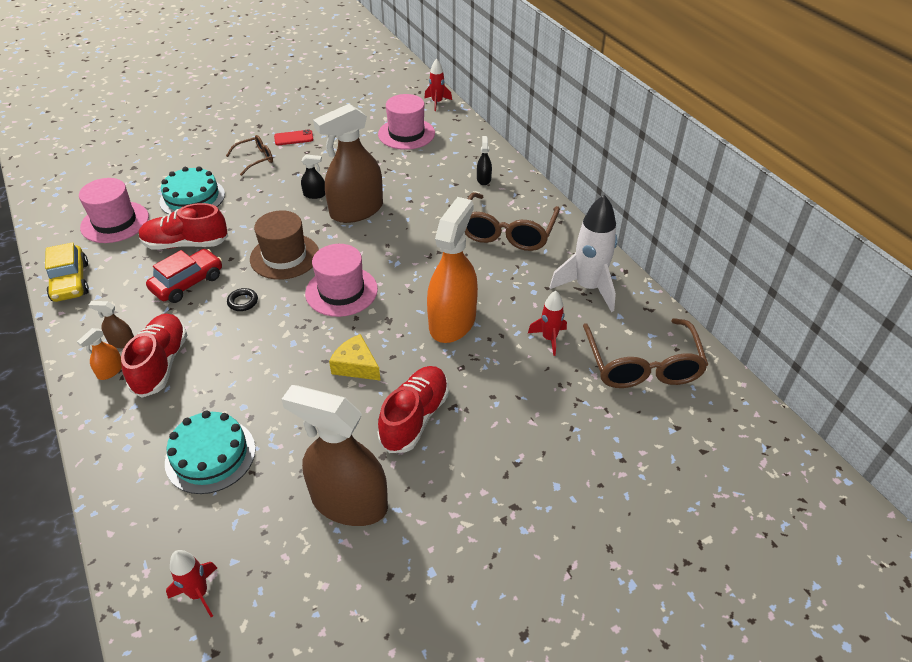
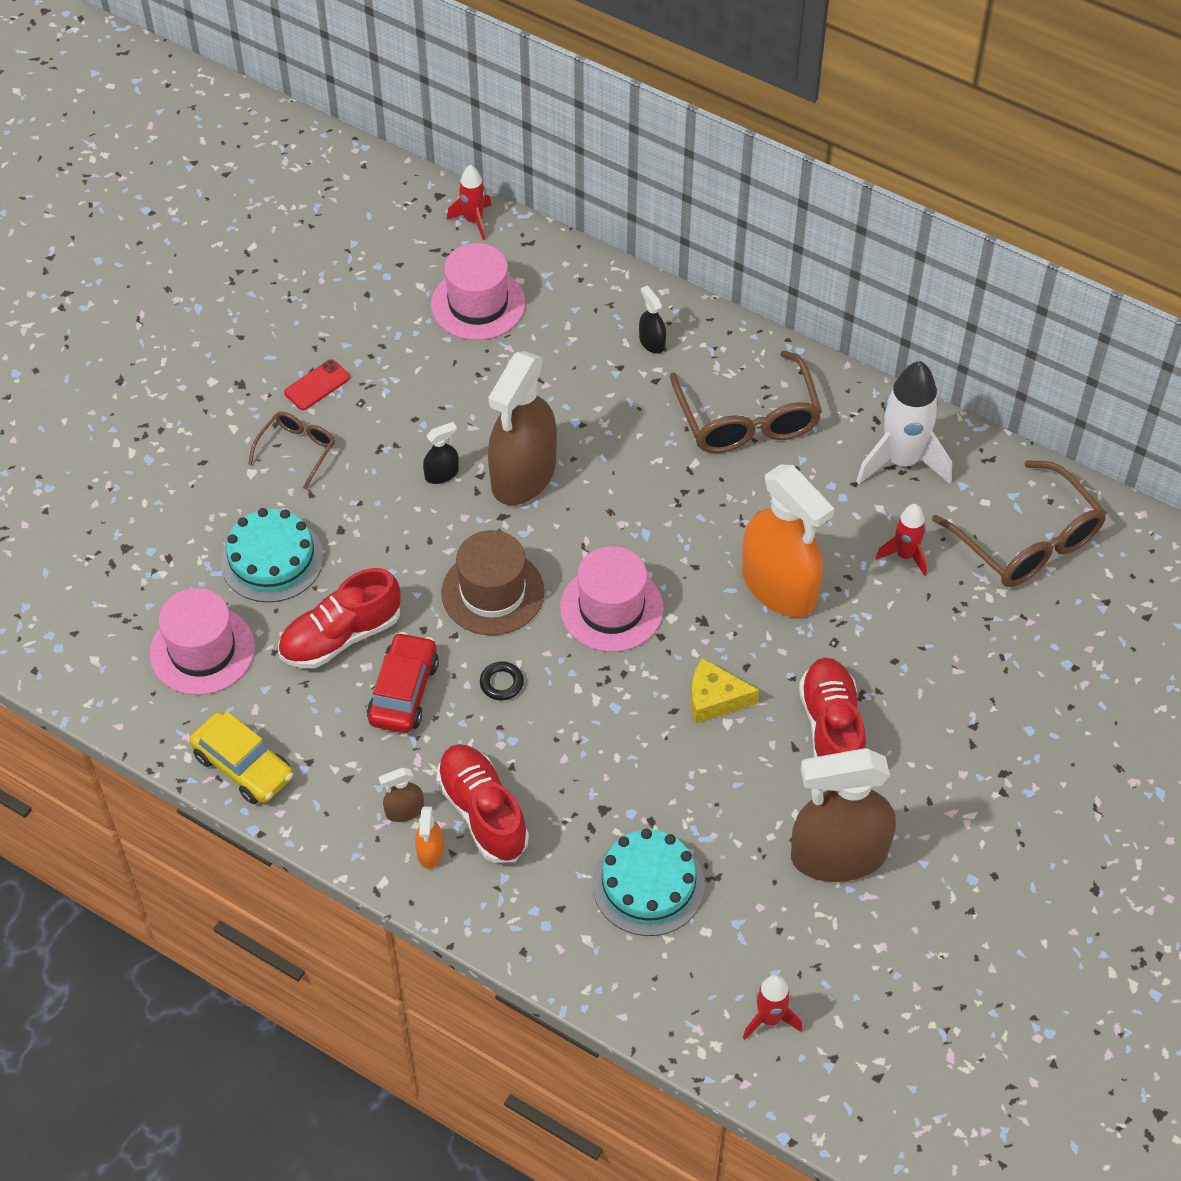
camera: 30 degrees left, 10 degrees up
orange spray bottle [427,197,478,343] -> orange spray bottle turned 150 degrees clockwise [742,465,834,617]

